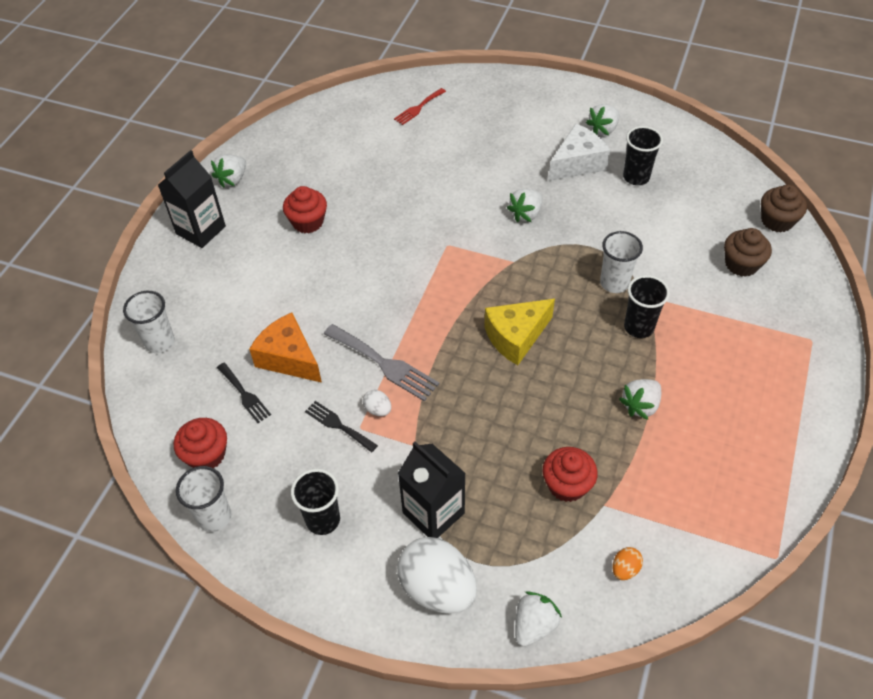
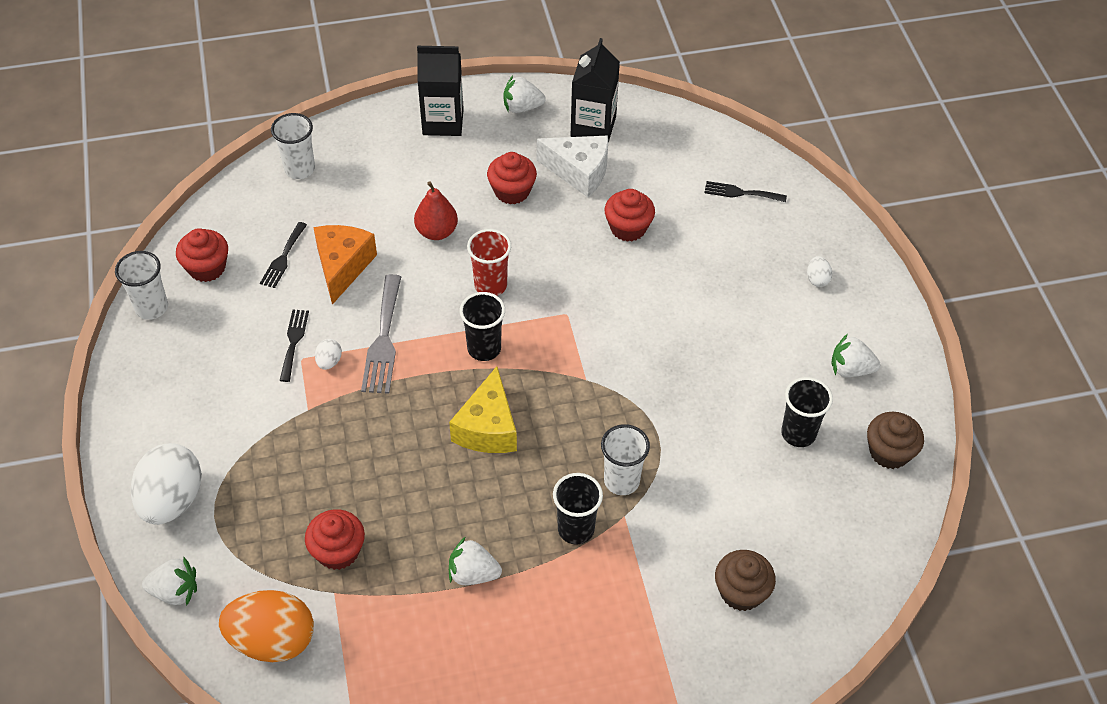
camera: 55 degrees right, 0 degrees up
black cup [291,469,340,535] -> black cup moved to [460,292,505,361]
red fork [394,88,446,125] -> black fork [704,181,787,202]
black carton [398,441,466,538] -> black carton moved to [571,38,620,143]
yellow cheese [484,299,555,365] -> yellow cheese turned 105 degrees counterclockwise [449,366,517,453]
white strawberry [507,189,543,222] -> none
white cheese [548,123,610,181] -> white cheese moved to [537,136,608,197]
orange egg [612,547,643,580] -> orange egg [219,590,314,662], size x2.35
brown cupcake [761,184,807,233] -> brown cupcake moved to [867,412,924,469]
none -> red pear [414,181,458,240]
none -> red cup [467,229,511,296]
none -> red cupcake [605,189,655,242]
none -> white egg [807,256,832,287]

